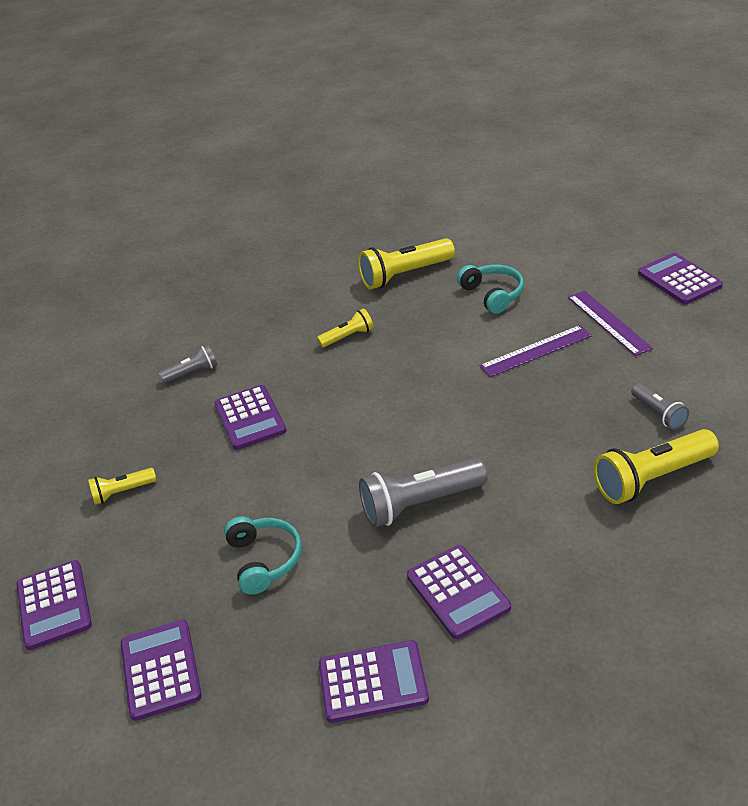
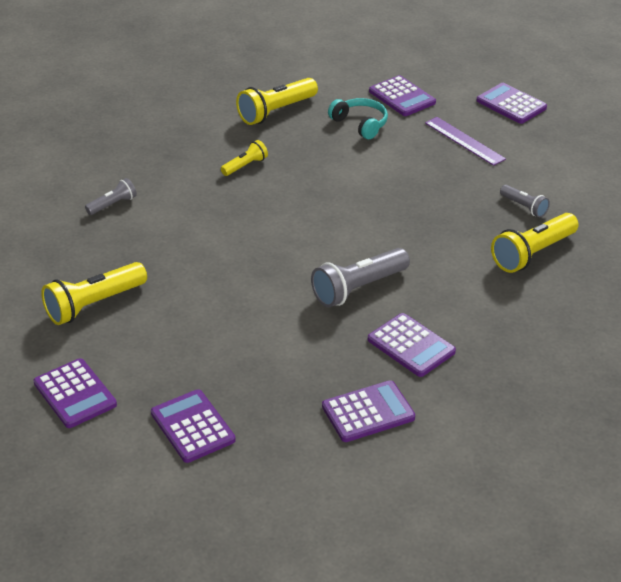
camera: 20 degrees left, 0 degrees up
yellow flashlight [88,468,156,505] -> yellow flashlight [41,262,147,325], size x1.83
purple calculator [214,385,287,450] -> purple calculator moved to [369,75,436,116]
turquoise headphones [224,516,302,595] -> none
purple ruler [480,325,592,377] -> none

